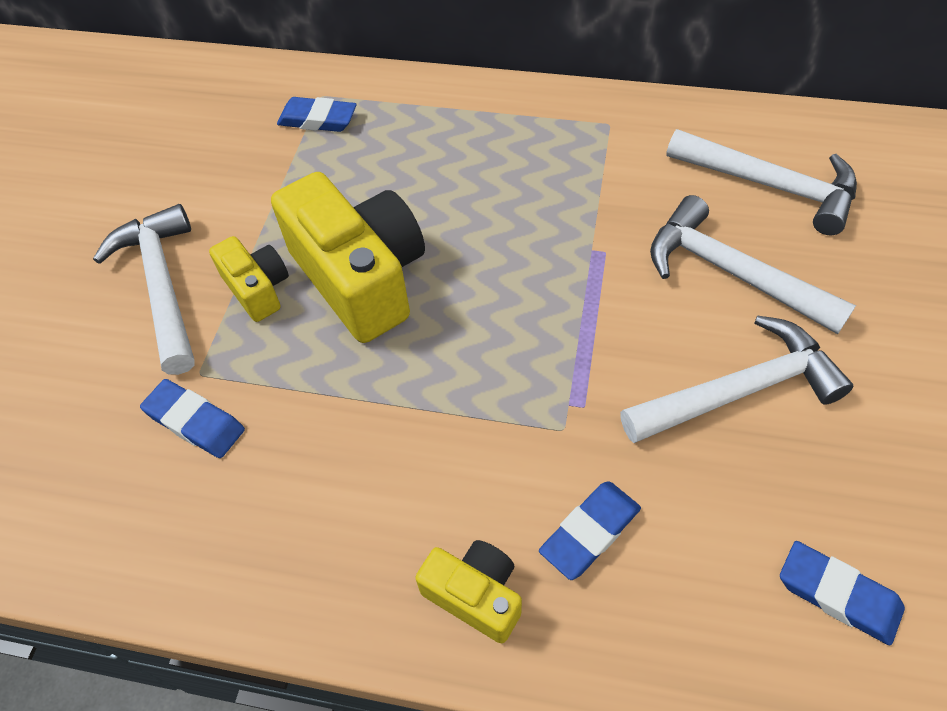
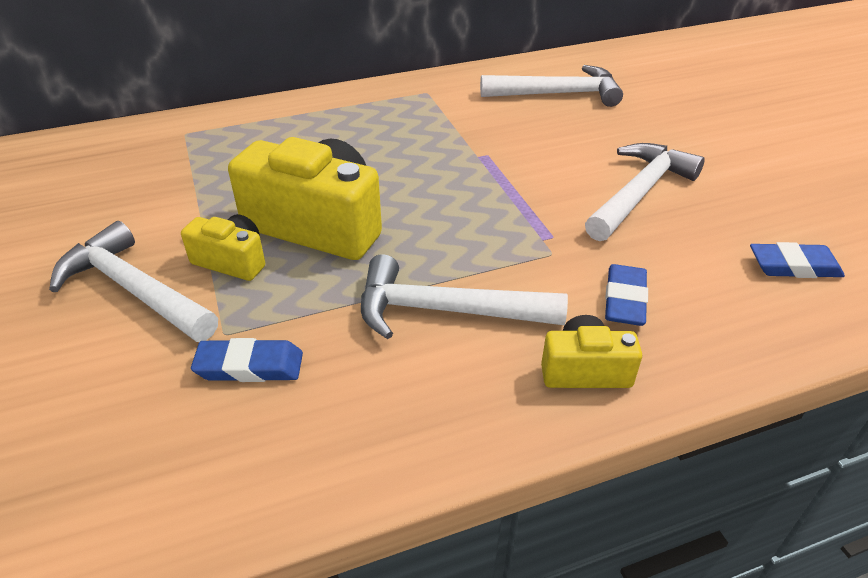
camera: 35 degrees left, 15 degrees down
blue eraser [277,97,357,132] -> none
white hammer [650,195,856,334] -> white hammer moved to [361,254,568,339]

